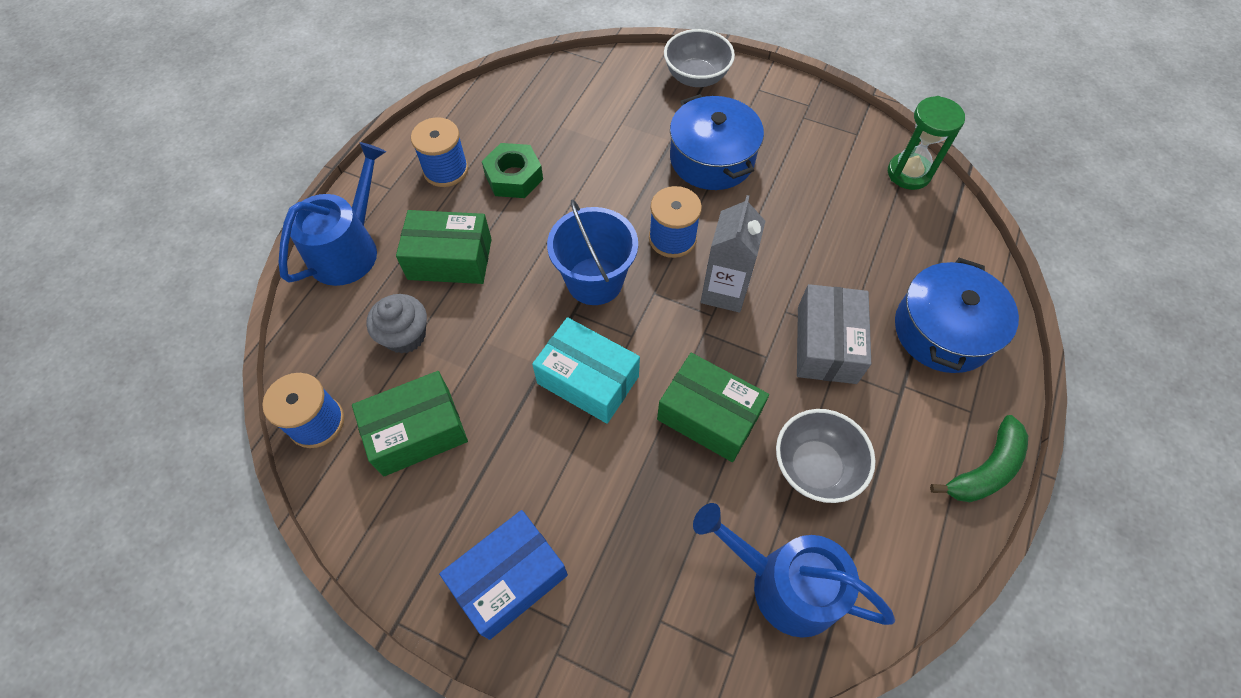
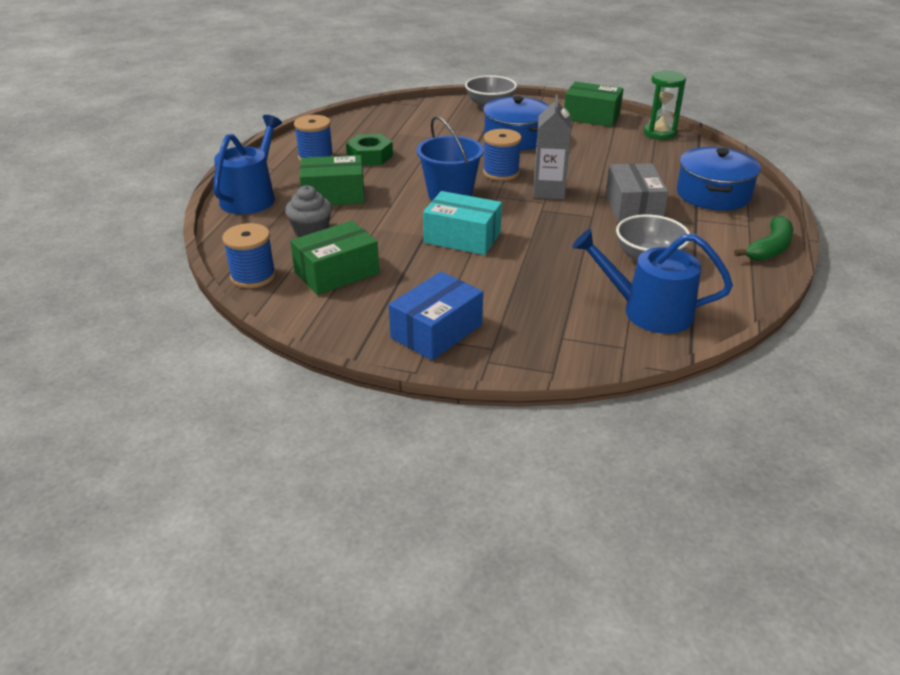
camera: 10 degrees left, 25 degrees down
green box [657,353,769,462] -> green box moved to [564,82,624,127]

